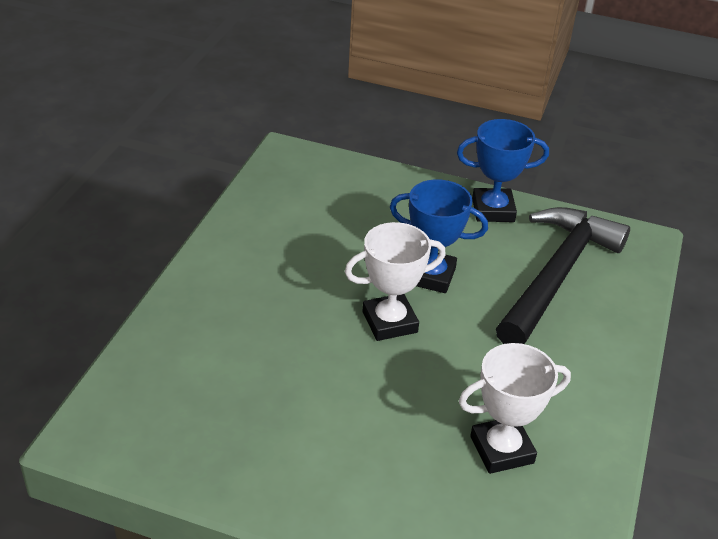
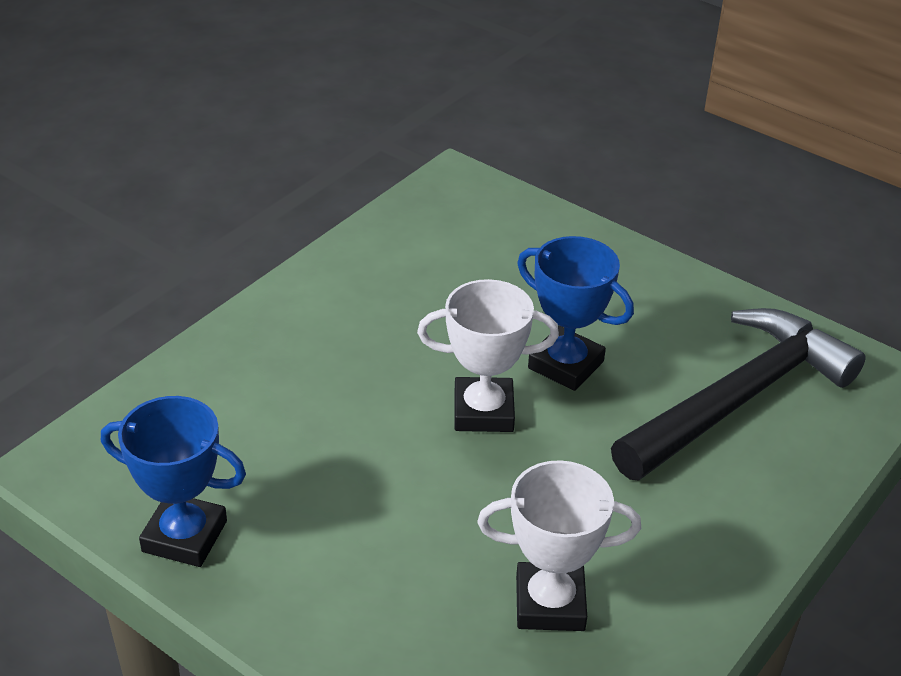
camera: 20 degrees right, 0 degrees up
blue trophy [457,119,549,222] -> blue trophy moved to [101,396,246,567]

